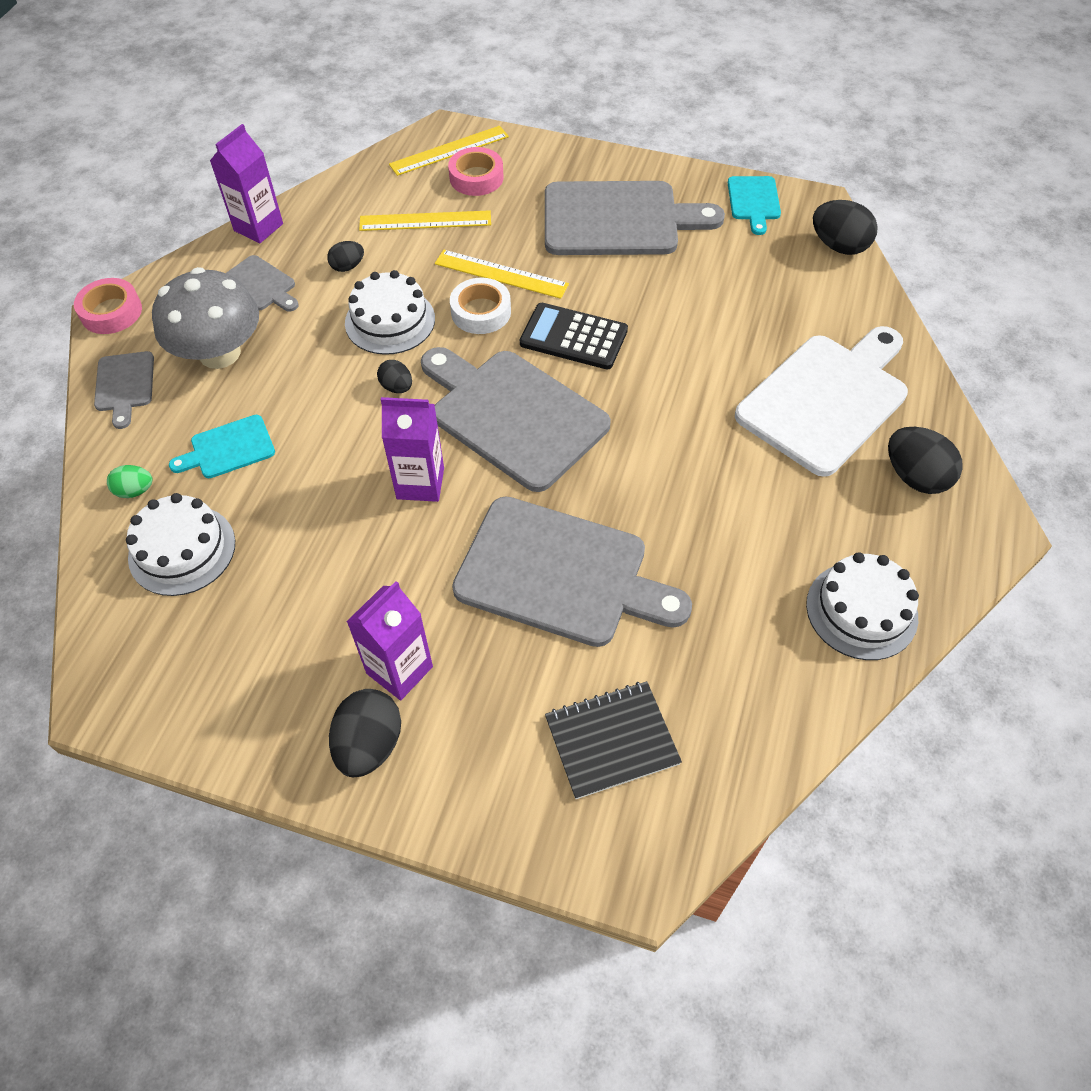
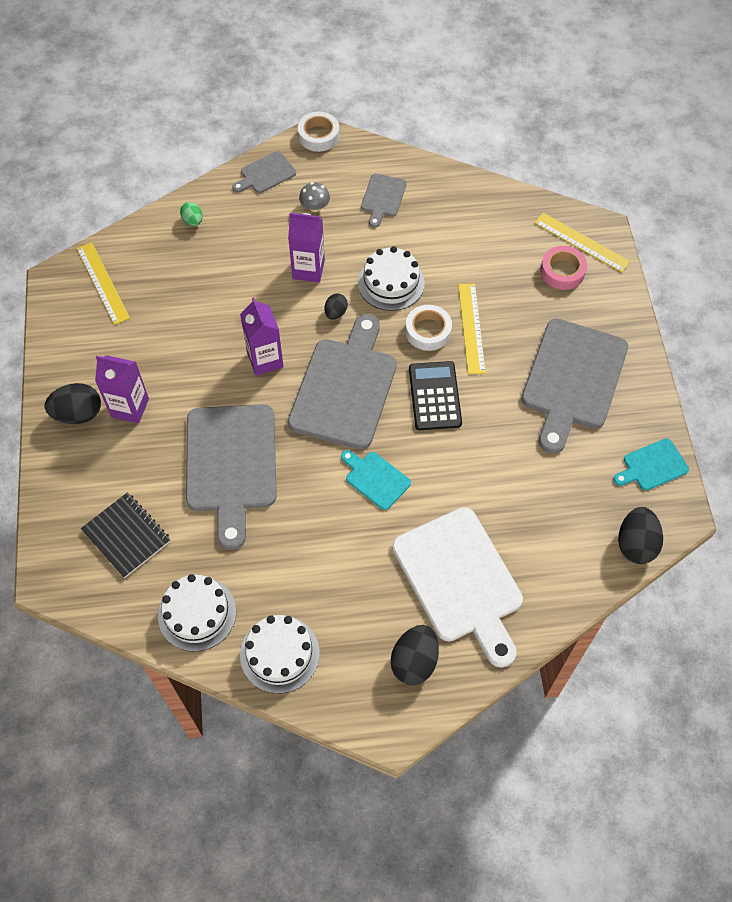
camera: 65 degrees right, 5 degrees up
pink tape [74,278,142,334] -> white tape [298,112,340,152]
white cake [126,493,235,596] -> white cake moved to [158,574,236,652]
grey mushroom [152,267,259,369] -> grey mushroom [299,182,330,212], size x0.44
turquoise cutting board [169,415,275,478] -> turquoise cutting board moved to [341,450,411,510]
purple carton [210,124,283,243] -> purple carton moved to [288,213,325,282]
black egg [327,241,364,272] -> none
yellow ruler [359,210,491,231] -> yellow ruler moved to [77,242,130,325]
grey cutting board [545,181,725,255] -> grey cutting board turned 45 degrees clockwise [521,319,628,454]
white cutting board [735,326,908,477] -> white cutting board turned 45 degrees clockwise [392,507,523,668]

